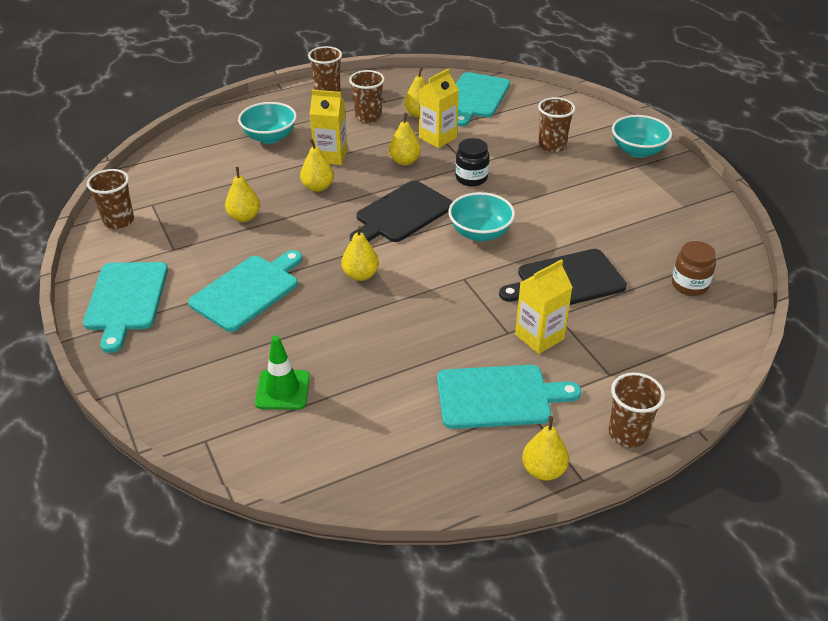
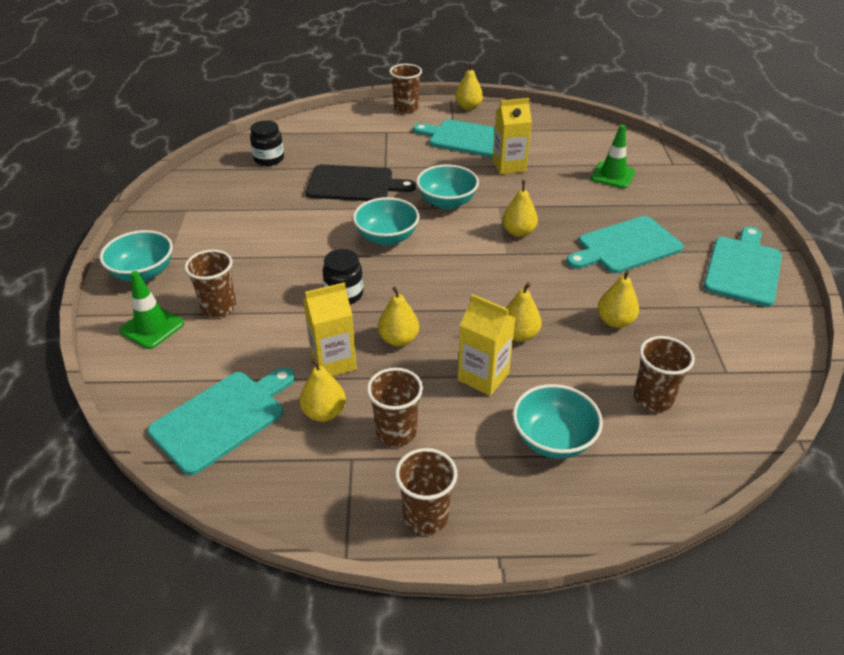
camera: 155 degrees left, 0 degrees up
brown cup [87,169,134,229] -> brown cup moved to [634,336,695,412]
black cutting board [350,180,453,242] -> none
yellow carton [515,259,573,354] -> yellow carton moved to [493,98,532,174]
brown jar [672,241,716,296] -> black jar [250,120,284,166]
none -> green traffic cone [119,271,184,349]
none -> turquoise bowl [416,164,479,209]

